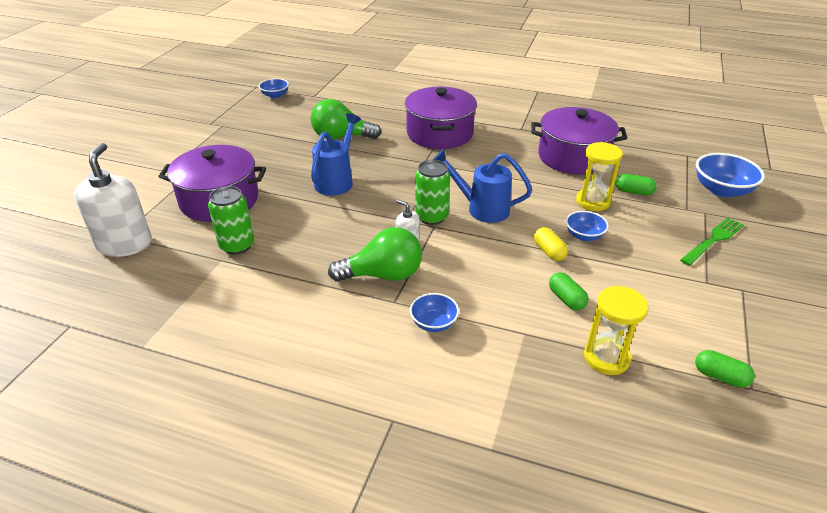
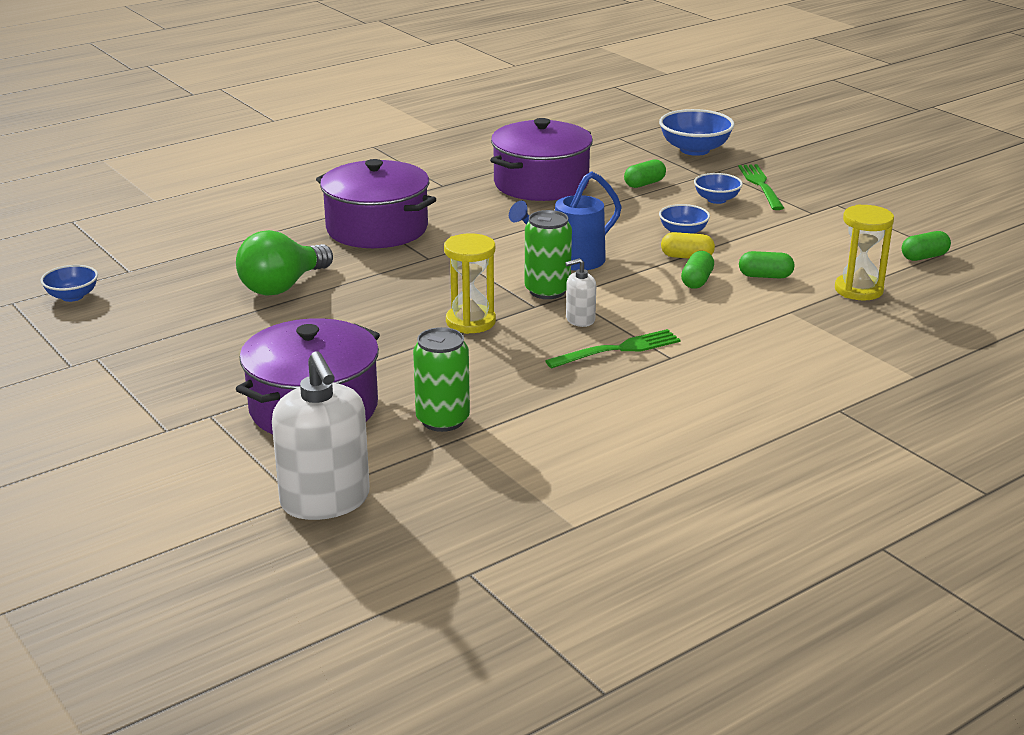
camera: 55 degrees left, 10 degrees down
white soap dispenser [75,143,152,257] -> white soap dispenser turned 150 degrees counterclockwise [272,351,370,520]
blue watering can [311,113,361,196] -> none
green light bulb [328,227,422,282] -> green fork [545,329,680,368]
blue bowl [410,293,459,332] -> blue bowl moved to [694,173,743,204]
yellow hourglass [576,142,623,211] -> yellow hourglass moved to [444,233,496,334]
none -> green capsule [681,251,714,289]

